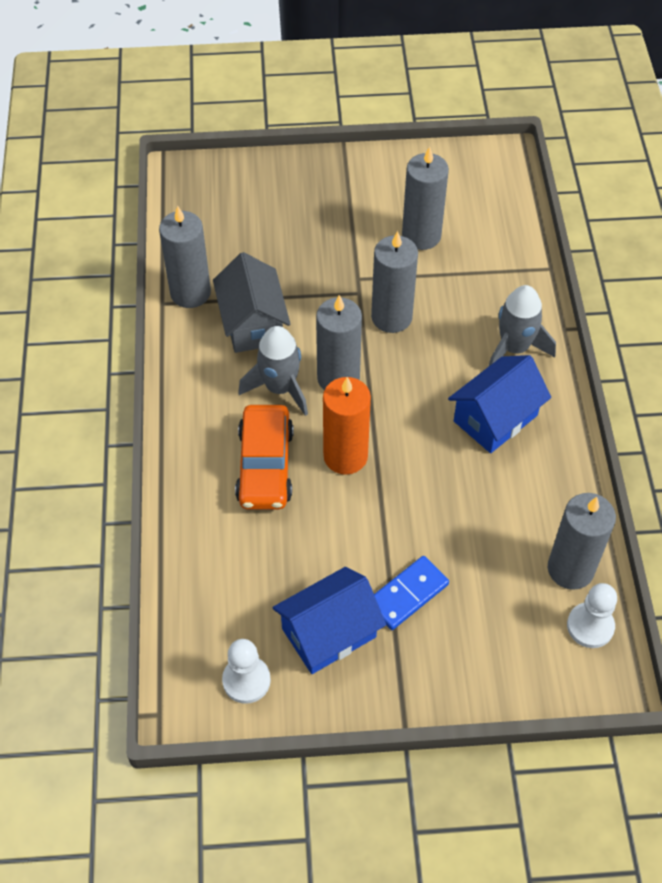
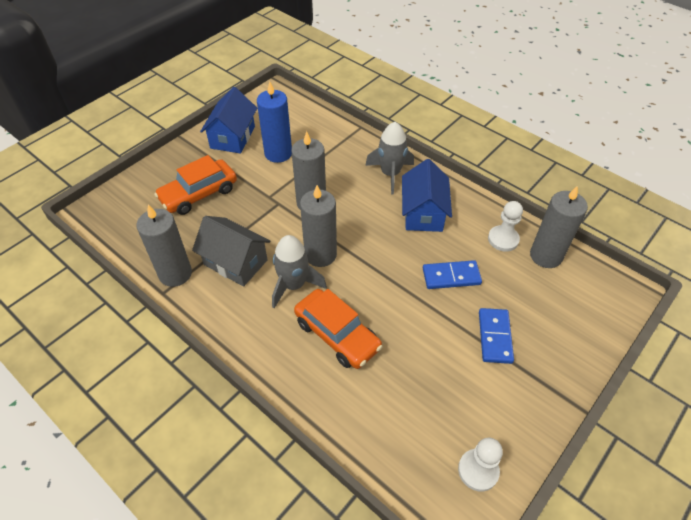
camera: 45 degrees left, 5 degrees down
blue house [272,567,386,674] -> blue house moved to [200,87,257,154]
orange candle [323,377,371,475] -> none
grey candle [402,147,449,250] -> blue candle [257,81,292,163]
white pawn [567,583,617,648] -> white pawn moved to [488,201,523,251]
none -> orange car [154,155,237,215]
none -> blue domino [423,260,482,289]

